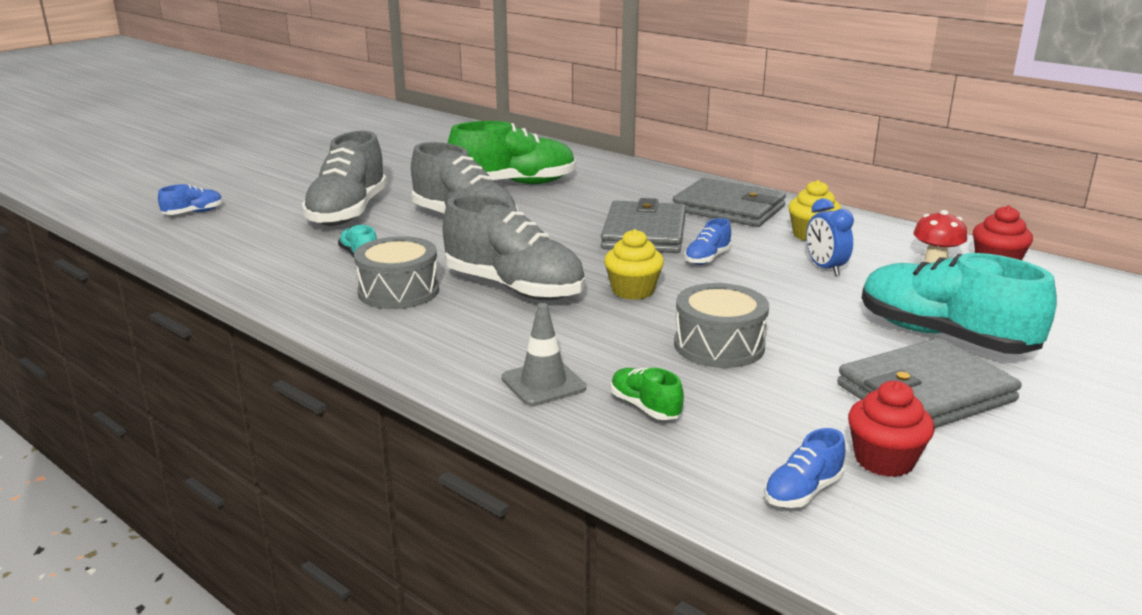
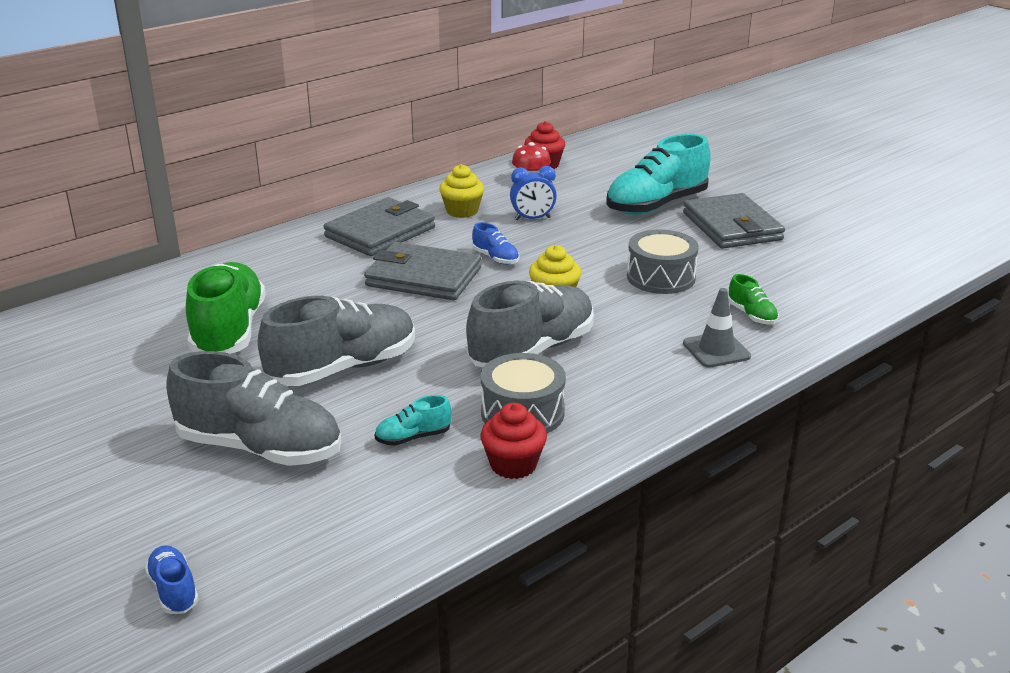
camera: 80 degrees left, 5 degrees up
green shoe [611,368,684,420] -> green shoe turned 90 degrees counterclockwise [728,274,779,325]
blue shoe [764,428,845,508] -> none
red cupcake [848,381,935,477] -> red cupcake moved to [480,403,547,479]

